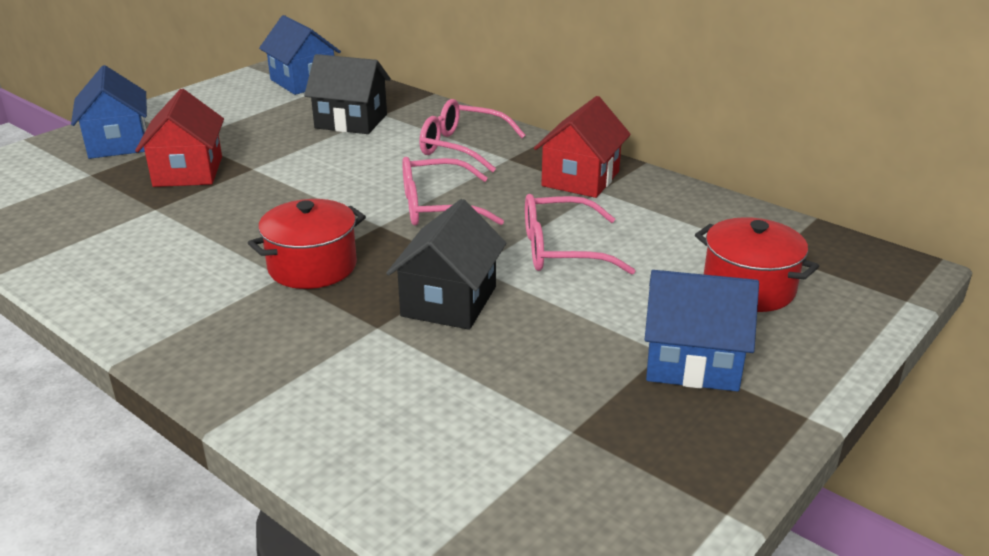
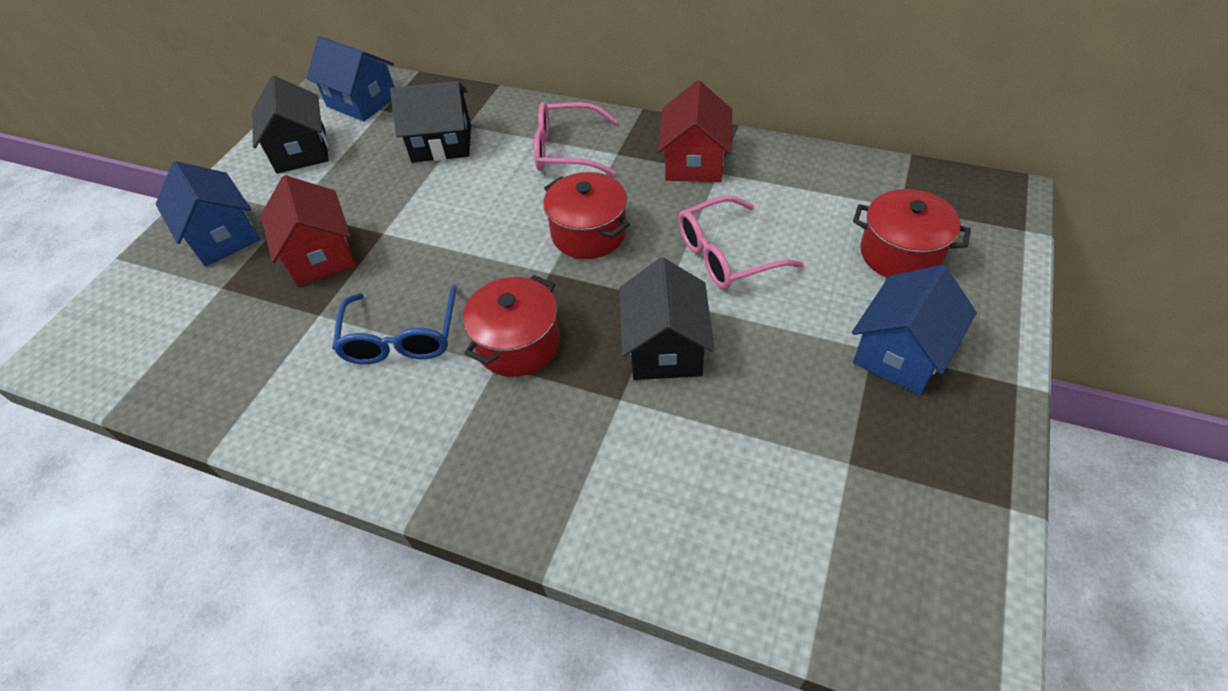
camera: 15 degrees left, 20 degrees up
pink glasses [402,157,504,226] -> red pot [543,172,630,259]
blue house [644,270,759,392] -> blue house turned 45 degrees counterclockwise [852,265,977,395]
none -> black house [252,76,329,174]
none -> blue glasses [332,285,457,364]

